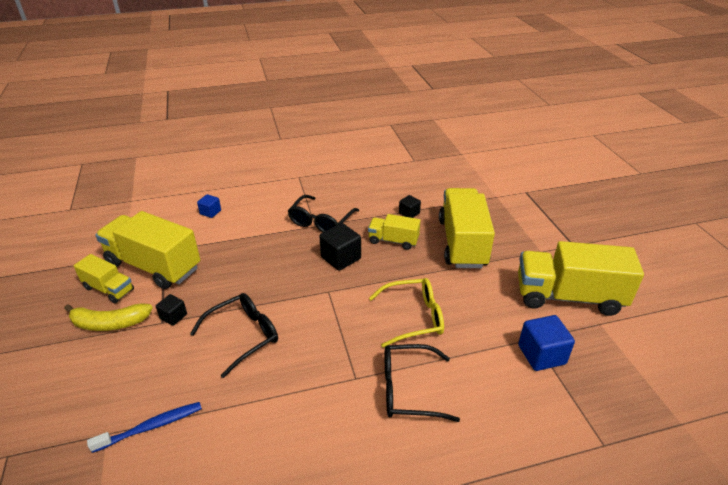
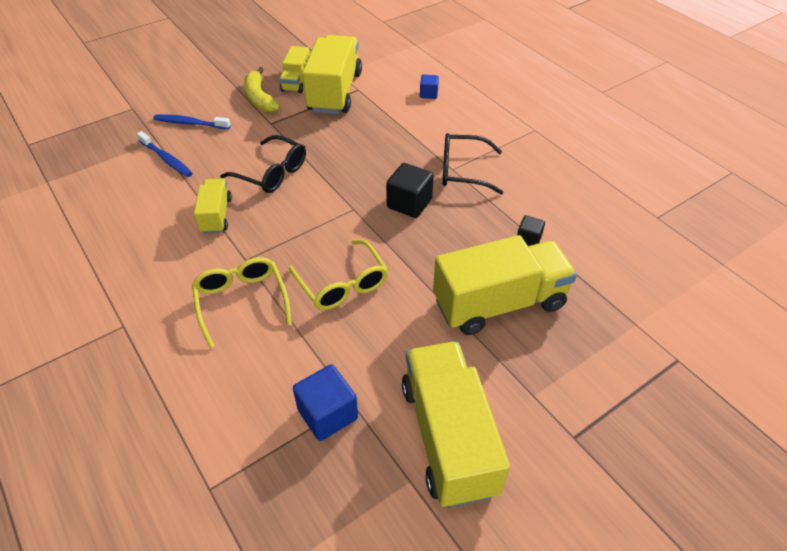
camera: 70 degrees right, 10 degrees up
black cube [156,294,187,326] -> none
yellow truck [368,214,421,250] -> yellow truck moved to [194,178,232,234]
black glasses [385,344,460,422] -> yellow glasses [192,257,292,348]
none -> blue toothbrush [153,115,231,129]

